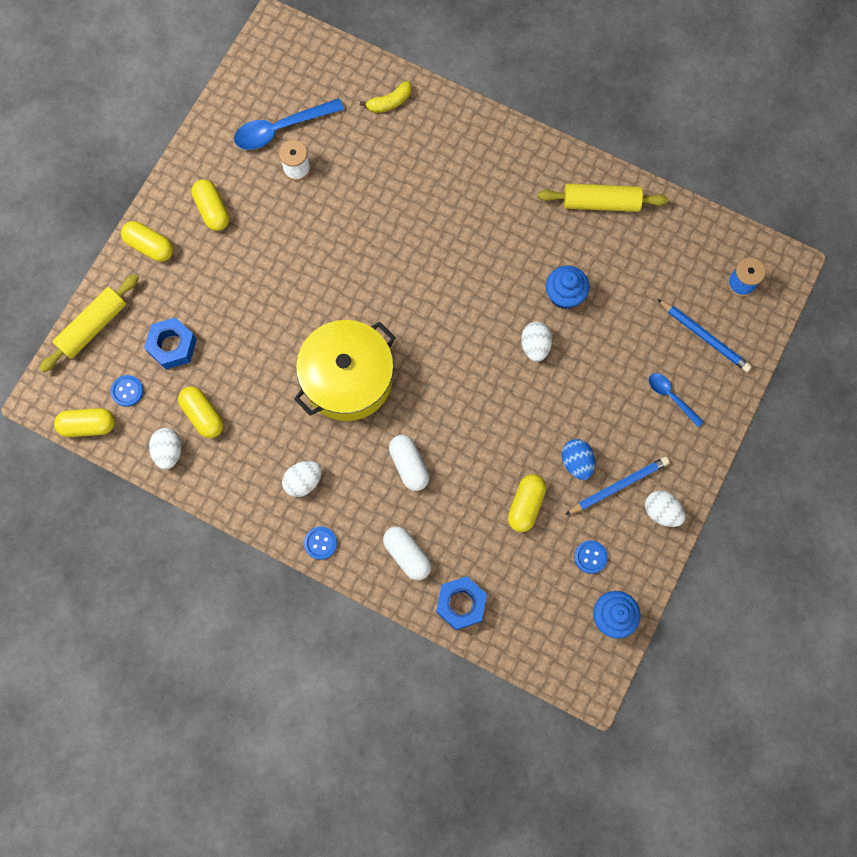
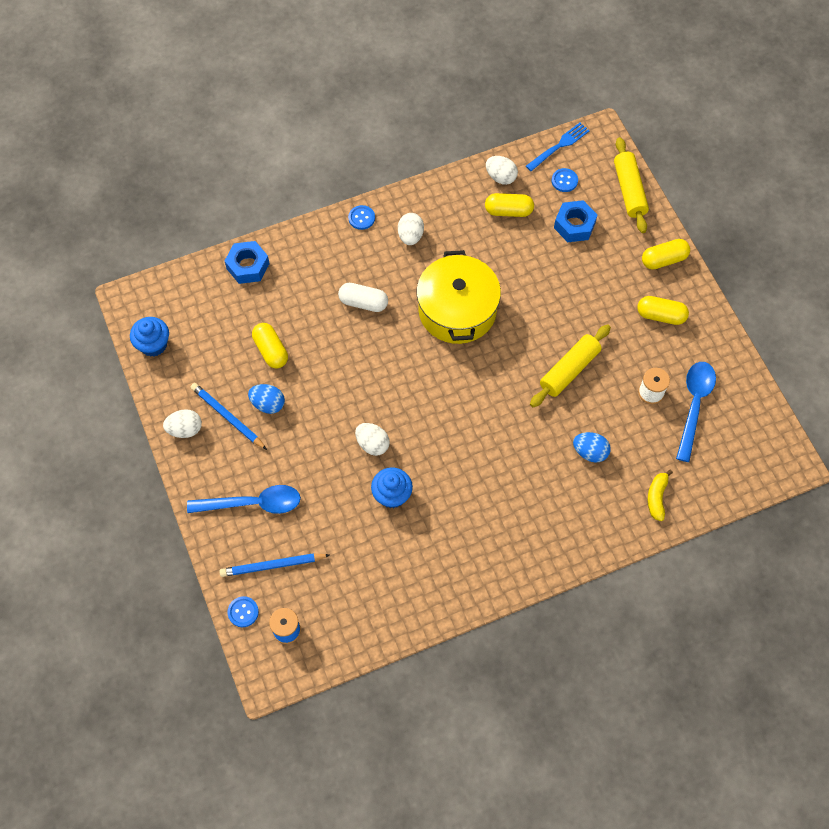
camera: 130 degrees right, 10 degrees down
yellow capsule [54,408,115,437] -> blue fork [526,123,590,171]
white capsule [383,526,431,580] -> none
yellow rolling pin [538,183,668,212] -> yellow rolling pin moved to [530,324,611,407]
blue pencil [565,457,670,515] -> blue pencil turned 120 degrees clockwise [191,383,267,450]
blue button [574,540,608,574] -> blue button moved to [227,596,259,627]
blue spoon [649,373,704,427] -> blue spoon [187,485,301,514], size x1.74
none -> blue egg [573,432,611,463]

